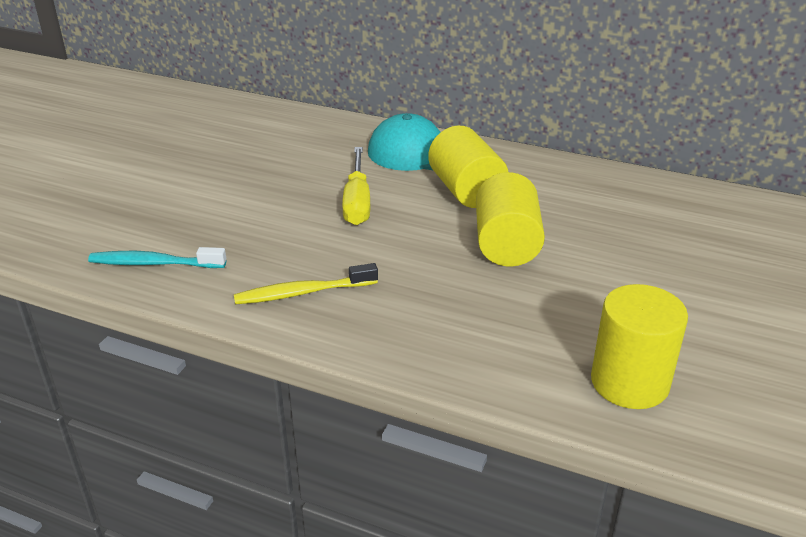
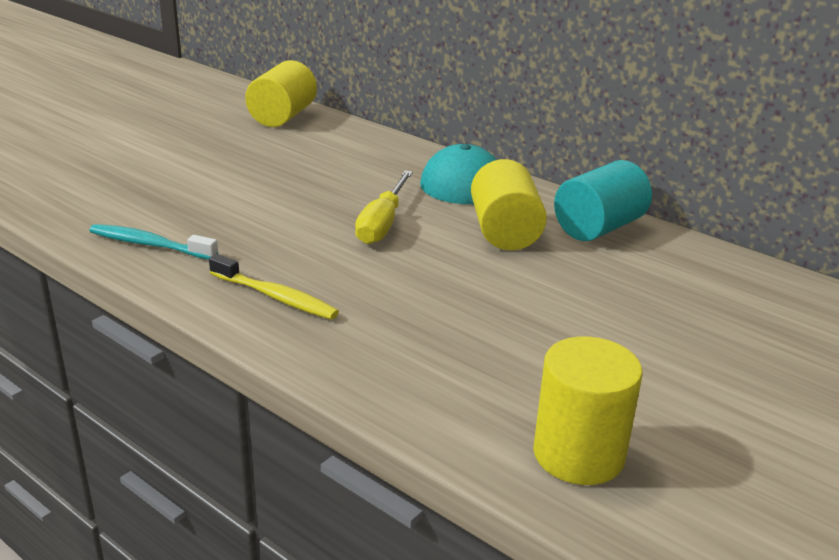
camera: 15 degrees right, 5 degrees down
yellow toothbrush [234,263,378,304] -> yellow toothbrush turned 150 degrees counterclockwise [209,254,339,320]
yellow cylinder [476,172,545,267] -> yellow cylinder moved to [245,60,317,127]
none -> turquoise cylinder [554,160,652,241]

